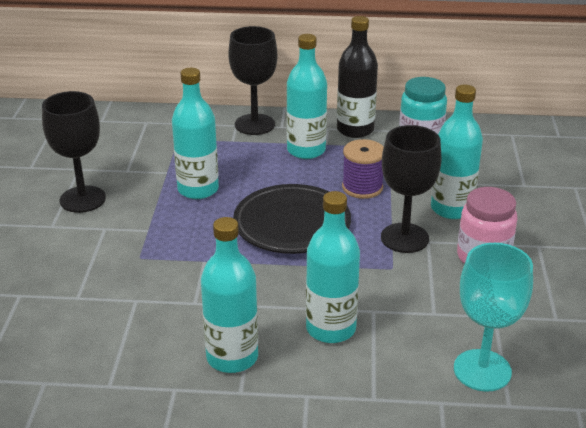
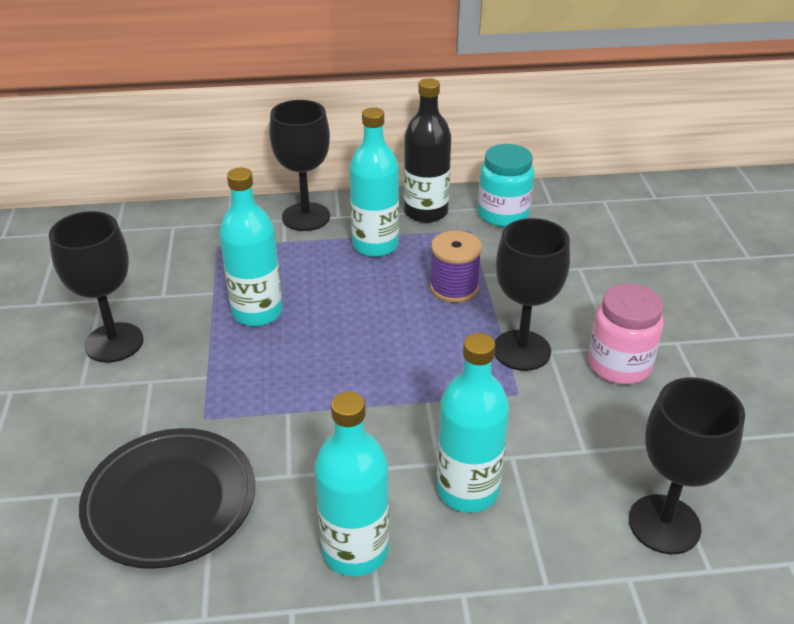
camera: 10 degrees left, 5 degrees up
black plate [233,184,351,254] -> black plate moved to [79,428,255,569]
turquoise bottle [431,85,483,219] -> none
turquoise goblet [454,243,533,392] -> black goblet [629,377,745,554]

